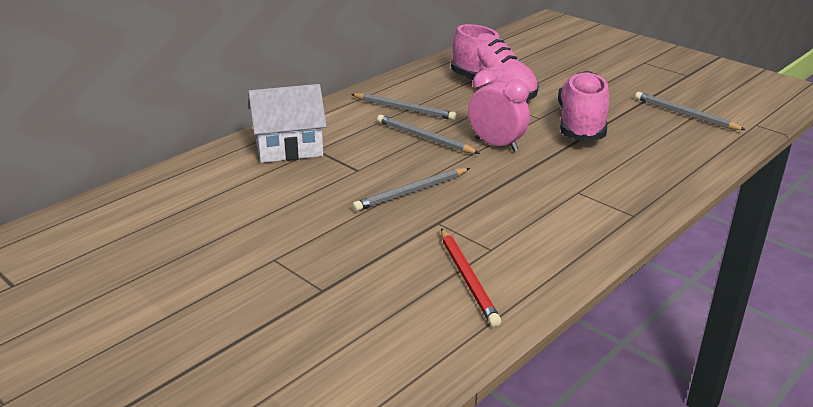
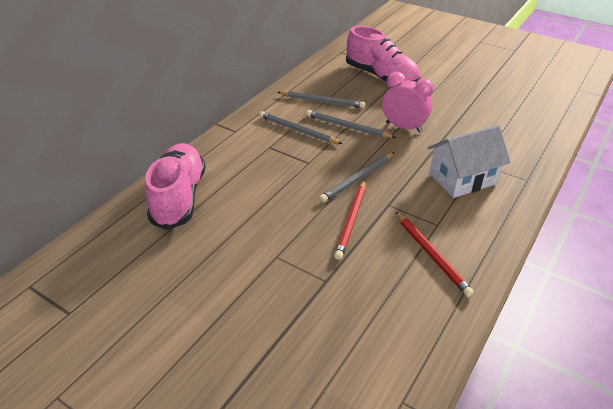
camera: 10 degrees left, 10 degrees up
white house [248,84,327,163] -> white house moved to [428,125,511,198]
pink shoe [558,71,609,142] -> pink shoe moved to [145,143,206,230]
grey pencil [635,92,746,130] -> grey pencil moved to [259,111,343,144]
none -> red pencil [334,180,366,260]

